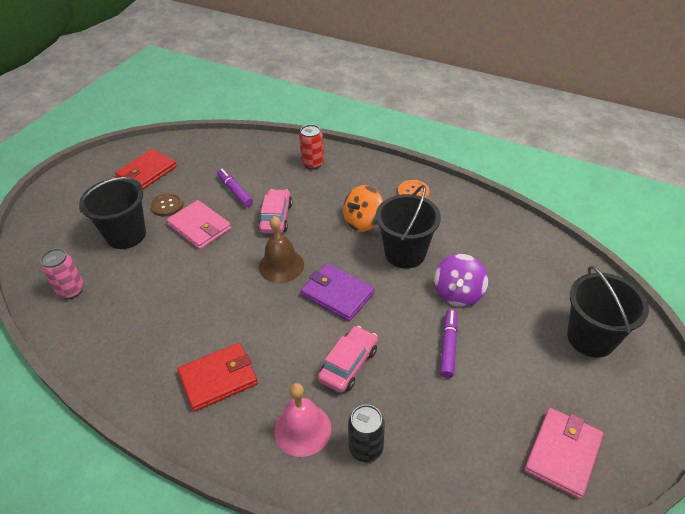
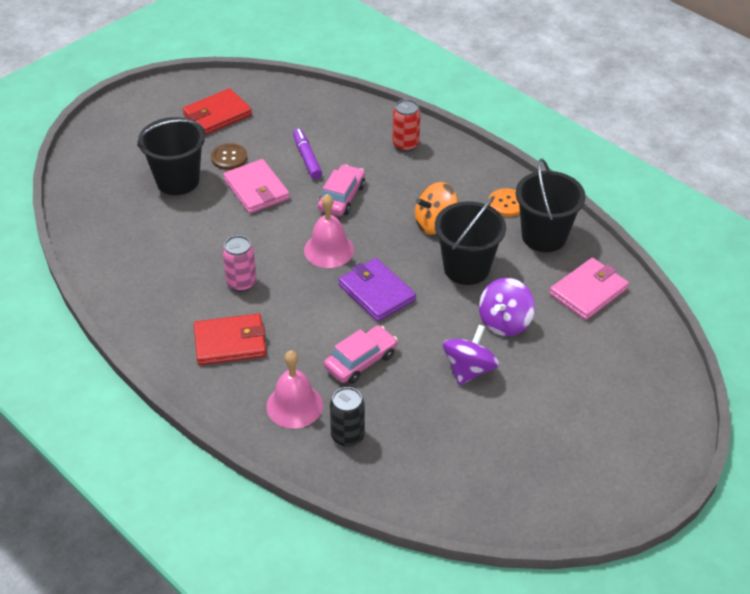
camera: 15 degrees right, 0 degrees up
pink can [40,248,84,299] -> pink can moved to [222,235,257,292]
brown bell [259,216,304,283] -> pink bell [304,194,354,268]
purple marker [440,309,458,378] -> purple spinning top [443,325,500,385]
pink wallet [524,408,603,499] -> pink wallet moved to [549,258,629,320]
black bucket [567,266,649,358] -> black bucket moved to [515,158,586,252]

